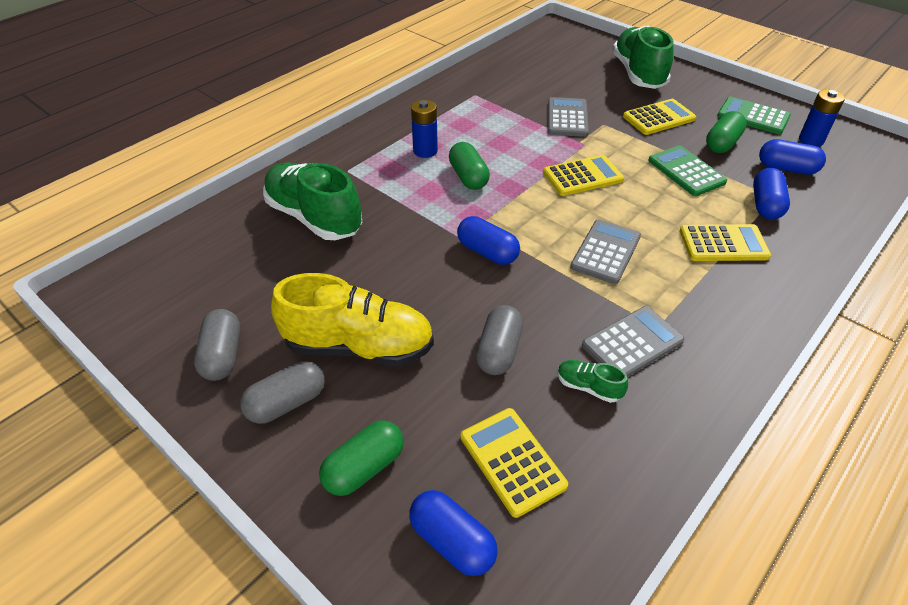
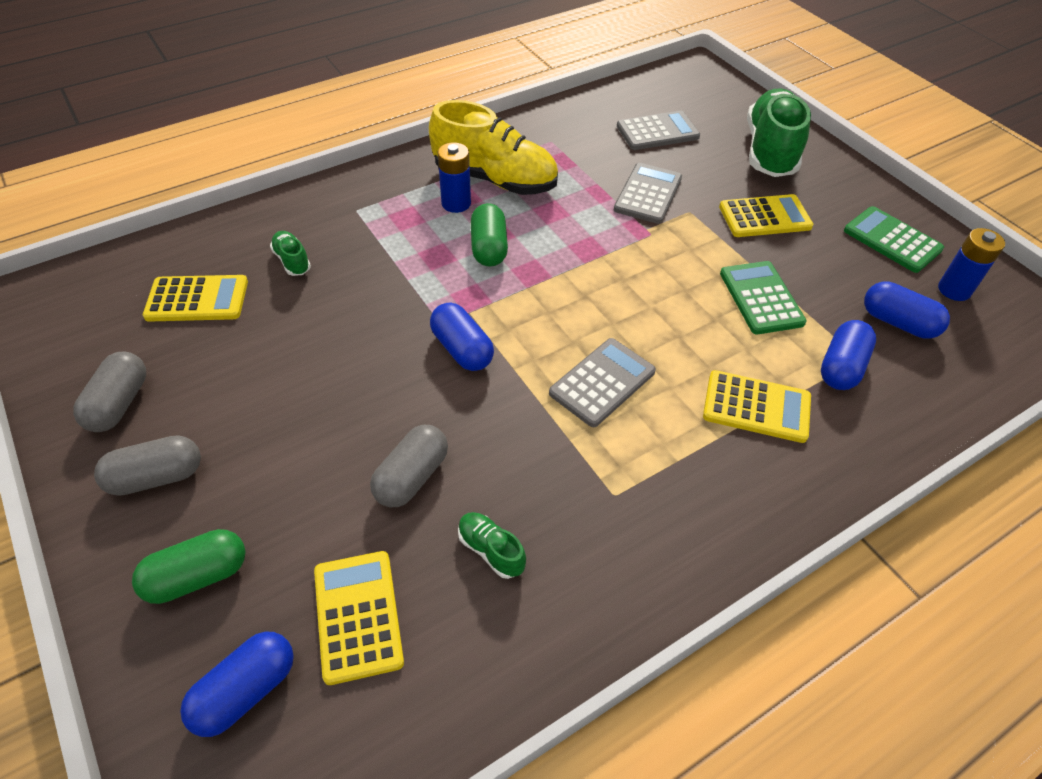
camera: 15 degrees right, 5 degrees up
green shoe [263,163,362,240] -> green shoe [270,231,311,276], size x0.43
yellow shoe [271,273,434,367] -> yellow shoe moved to [429,100,558,195]
blue capsule [409,490,498,576] -> blue capsule turned 75 degrees clockwise [180,632,294,737]
yellow calculator [543,155,624,196] -> yellow calculator moved to [143,275,248,322]
grey calculator [582,306,685,377] -> grey calculator moved to [617,110,700,150]
green capsule [706,111,747,153] -> none

